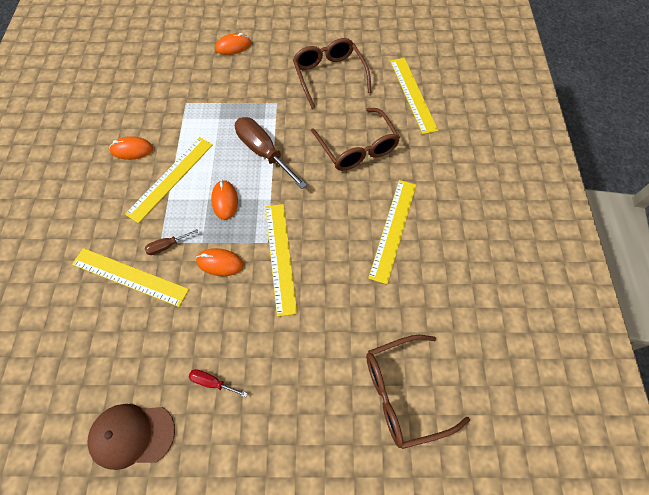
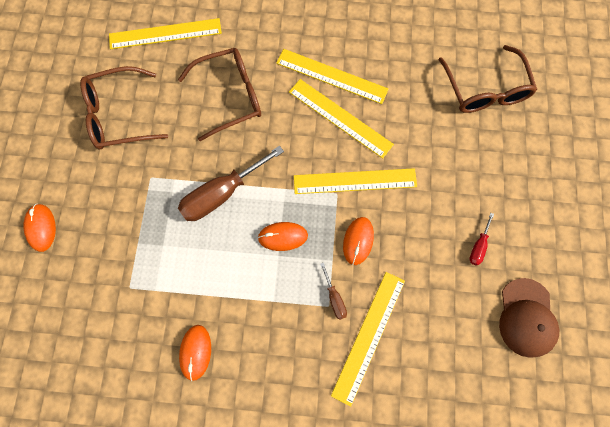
camera: 85 degrees left, 10 degrees up
yellow ruler [125,137,213,223] -> yellow ruler moved to [289,79,394,159]

